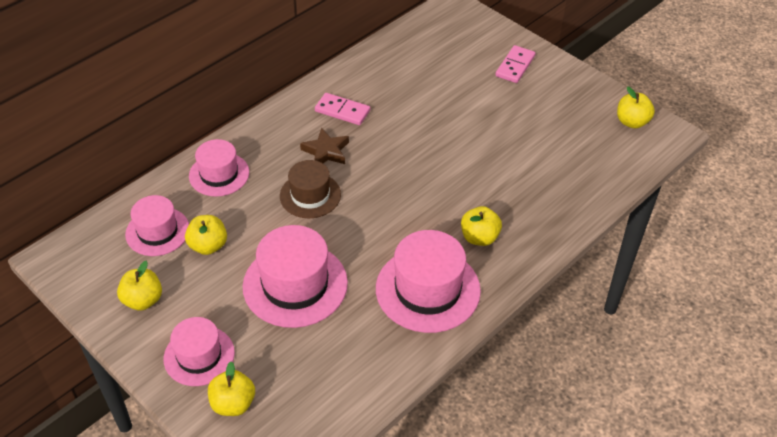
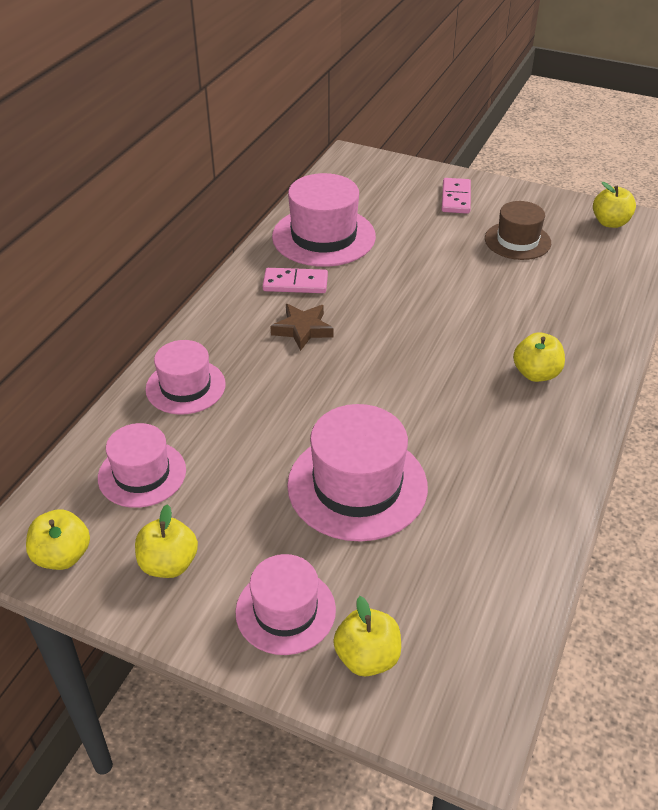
camera: 20 degrees left, 5 degrees down
yellow apple [185,215,227,255] -> yellow apple moved to [26,509,90,570]
brown hat [280,160,341,218] -> brown hat moved to [485,201,551,260]
pink hat [376,230,481,333] -> pink hat moved to [272,173,376,267]

